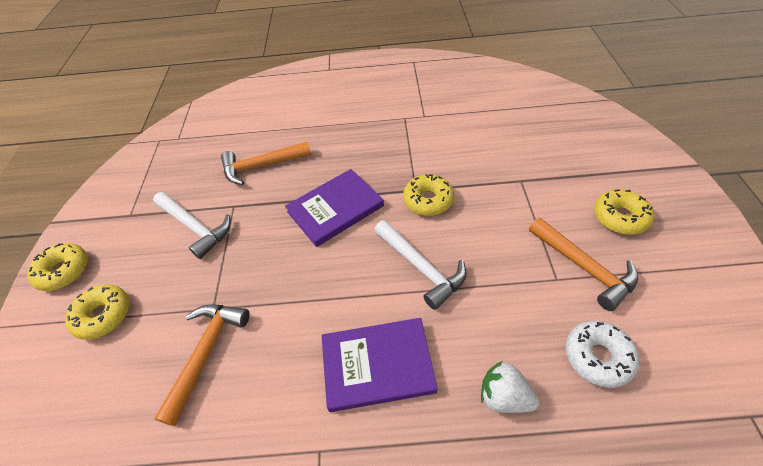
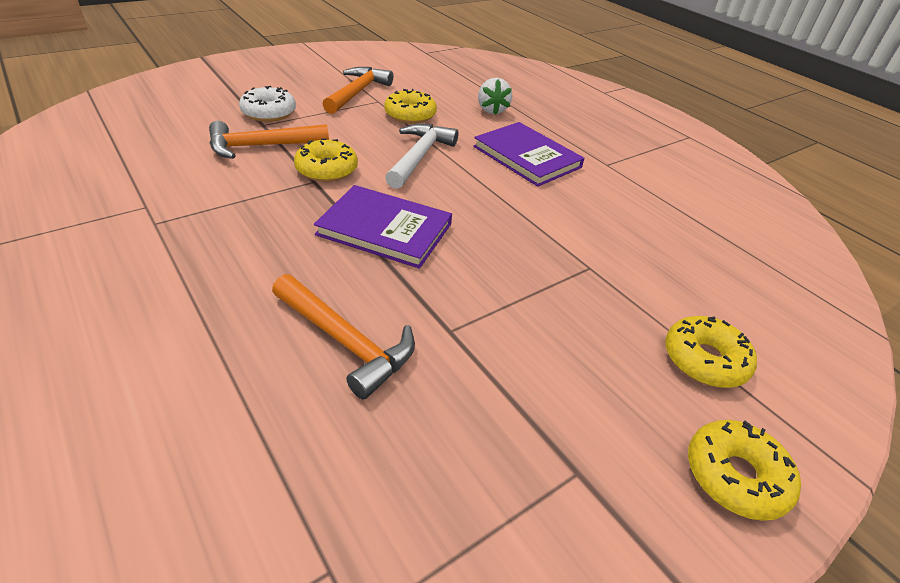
camera: 130 degrees left, 10 degrees down
white hammer [153,192,231,259] -> none
orange hammer [154,305,250,426] -> orange hammer moved to [209,121,329,159]
white donut [566,321,639,388] -> white donut moved to [239,86,296,122]
yellow donut [594,189,654,235] -> yellow donut moved to [384,89,437,124]

